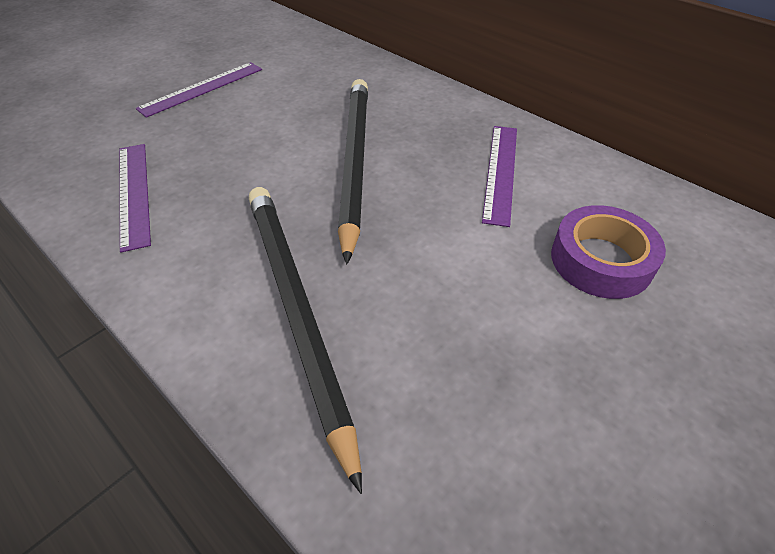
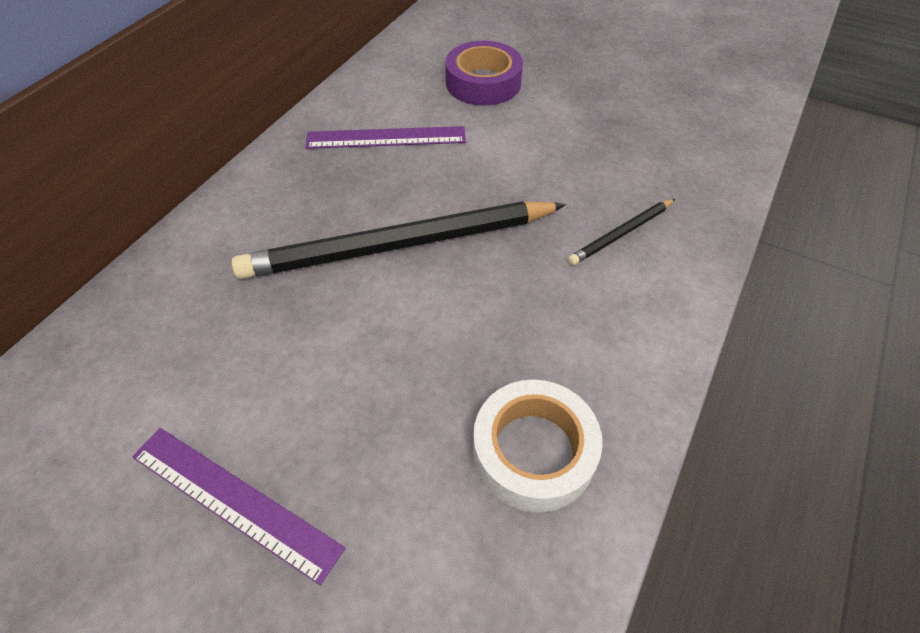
camera: 105 degrees left, 5 degrees up
purple ruler [120,144,151,253] -> white tape [473,380,602,513]
black pencil [249,187,362,494] -> black pencil [568,199,675,265], size x0.45

